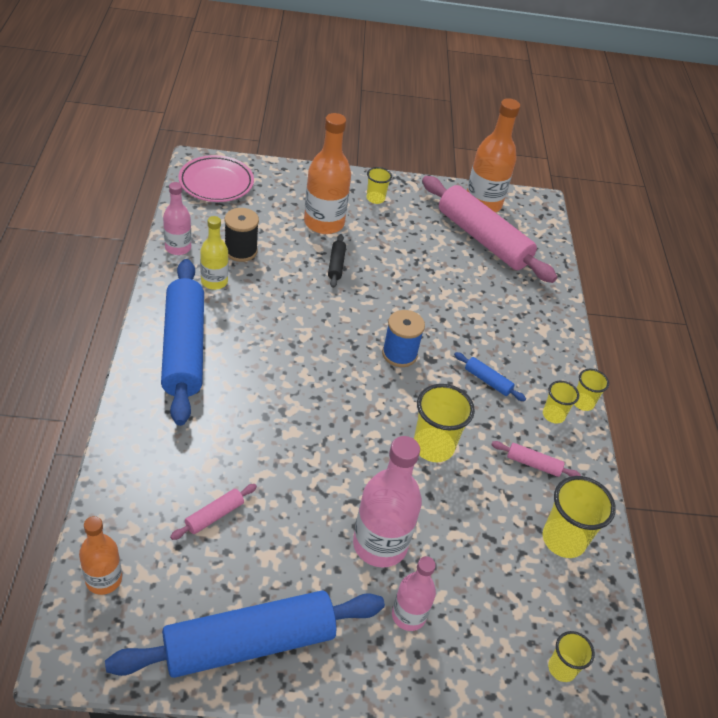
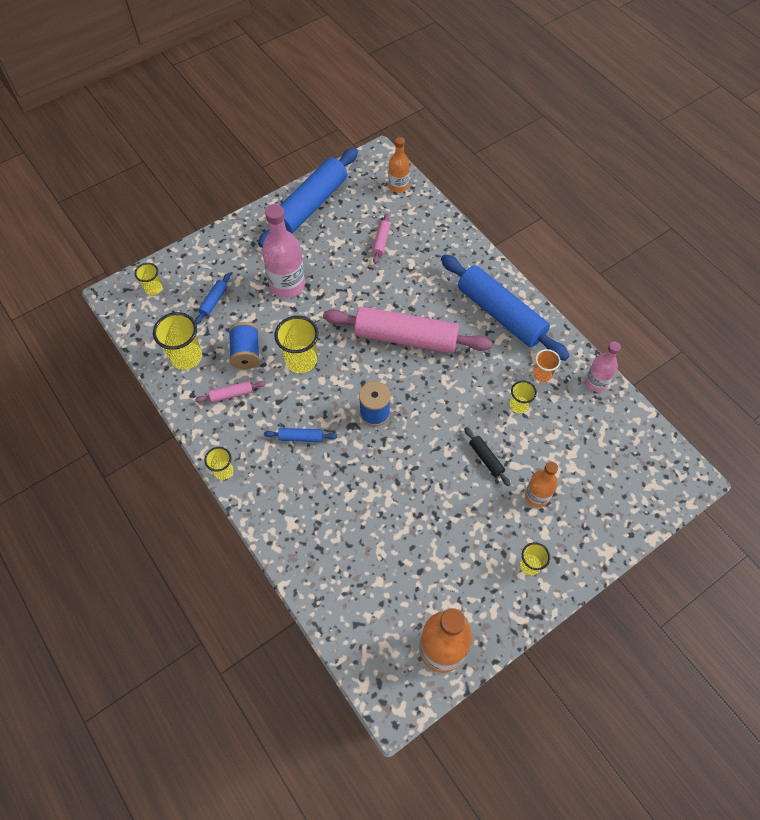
camera: 150 degrees right, 15 degrees up
pink plate [178,155,254,202] -> none
yellow bottle [200,216,228,290] -> orange cup [533,349,561,382]
black spool [225,208,259,262] -> none
orange bottle [304,113,351,234] -> orange bottle [525,462,558,507], size x0.60
pink bottle [392,556,436,631] -> none
pink rolling pin [422,176,557,283] -> pink rolling pin moved to [323,306,492,354]
yellow cup [543,381,579,424] -> yellow cup moved to [510,381,537,414]
none -> blue rolling pin [195,273,230,324]
none -> blue spool [229,322,260,369]

